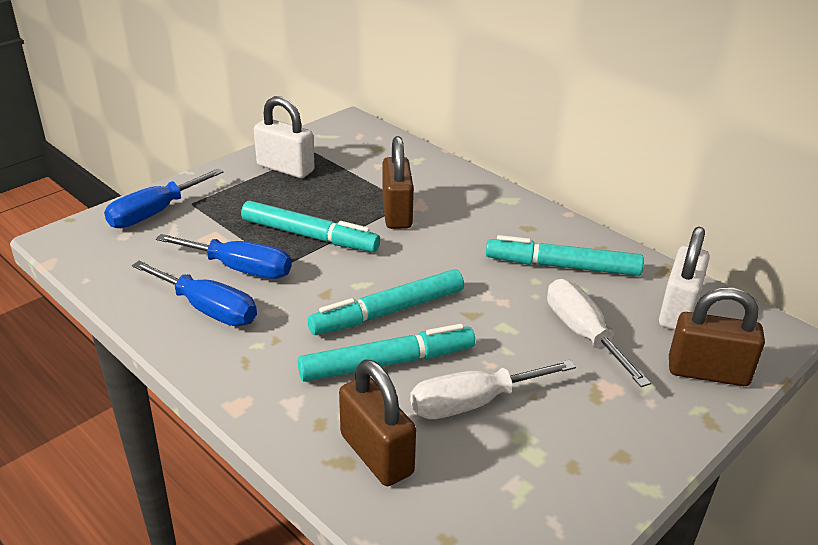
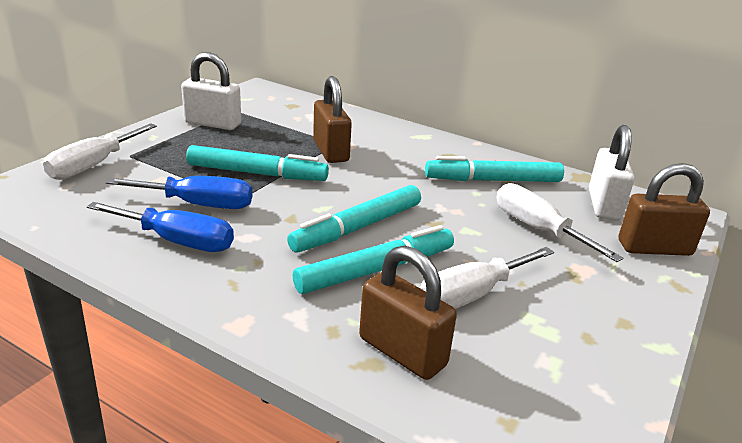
camera: 15 degrees left, 5 degrees down
blue screwdriver [104,169,223,228] -> white screwdriver [43,123,157,180]

